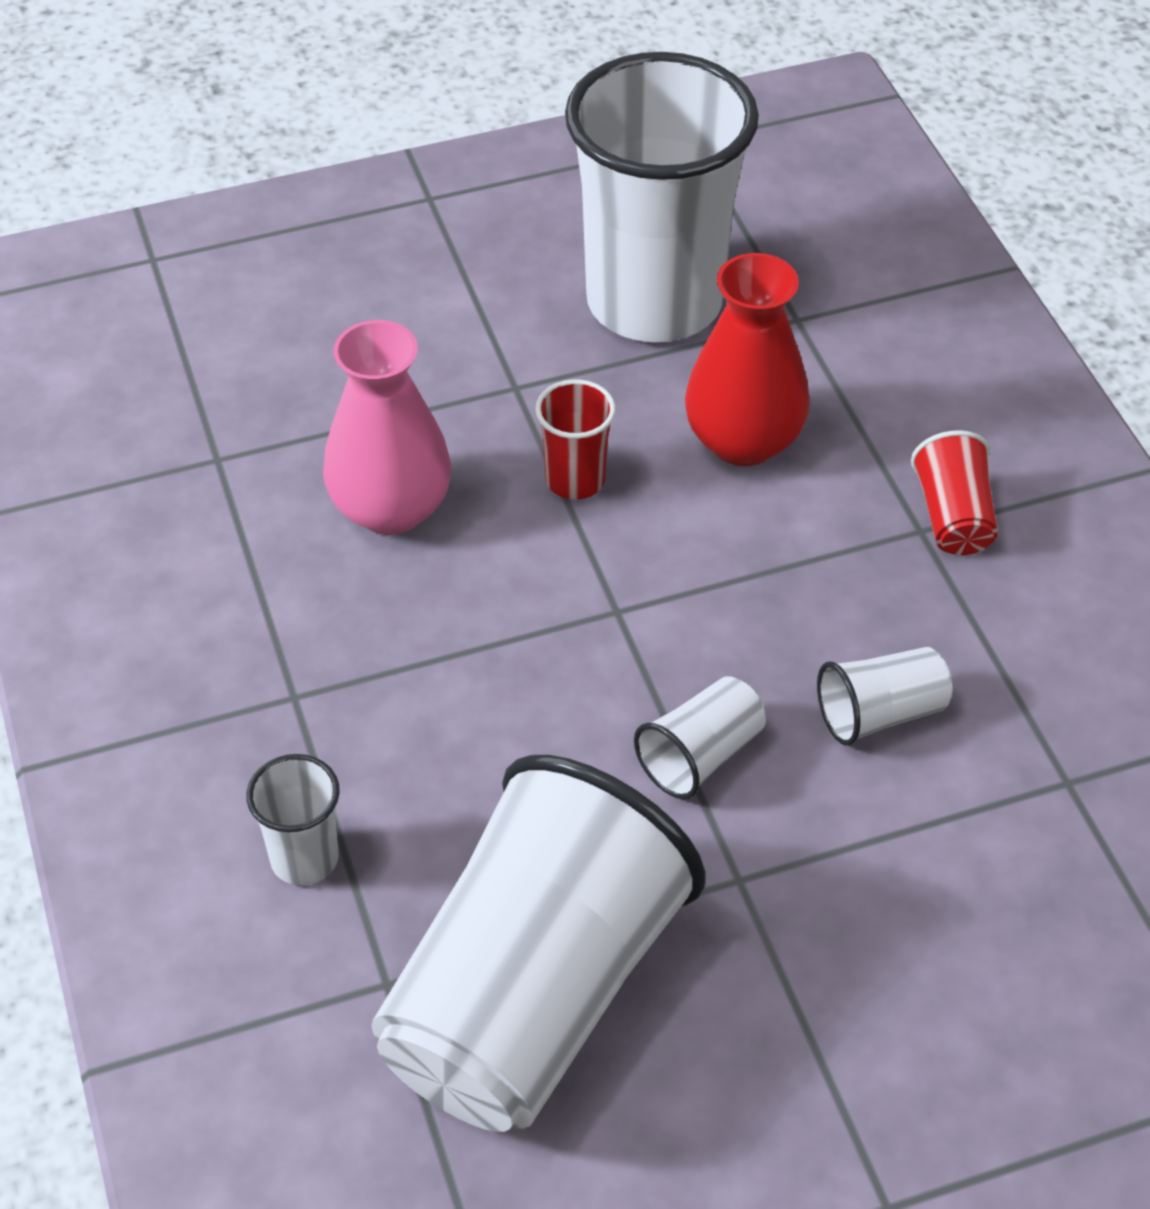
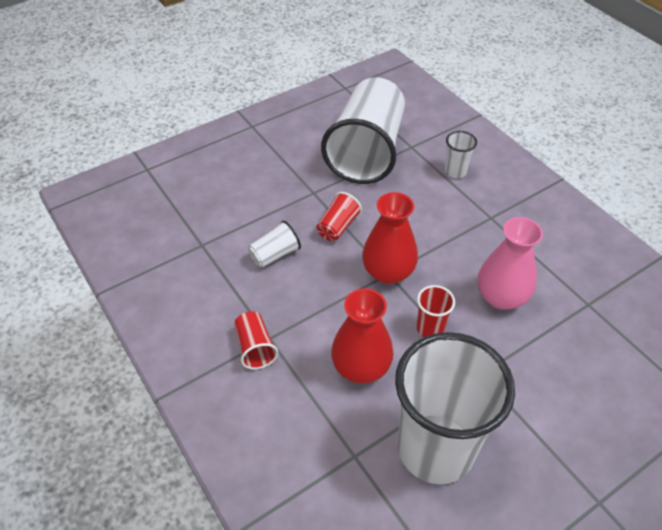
camera: 165 degrees right, 0 degrees up
white cup [634,676,766,799] -> red cup [317,192,362,241]
none -> red vase [362,192,418,284]

